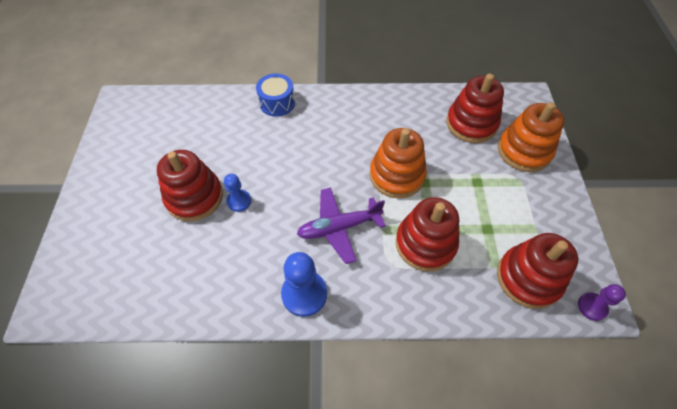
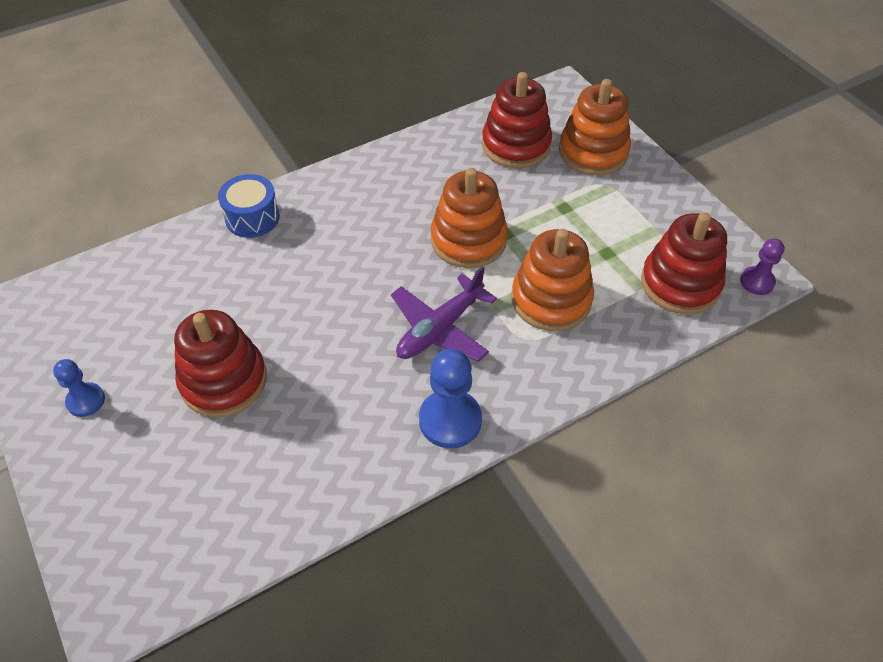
camera: 30 degrees left, 5 degrees down
blue pawn [224,174,251,212] -> blue pawn moved to [53,359,105,417]
red stacking toy [396,197,459,271] -> orange stacking toy [512,229,594,331]

